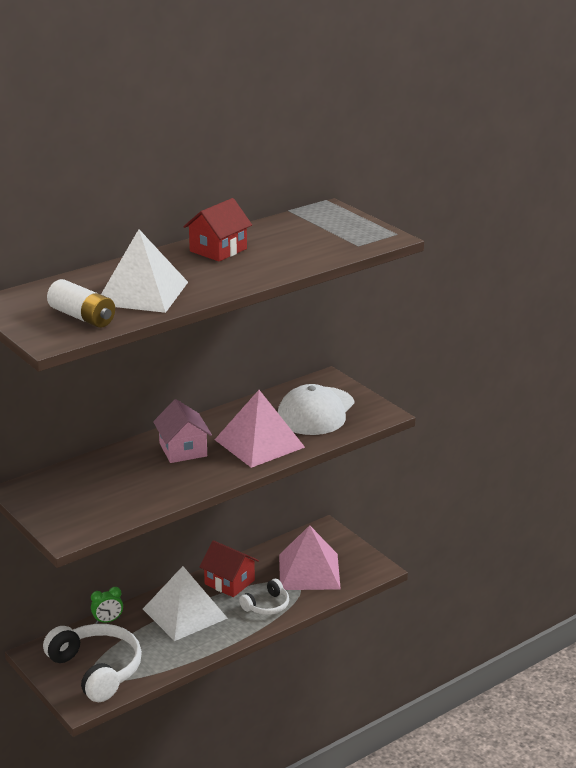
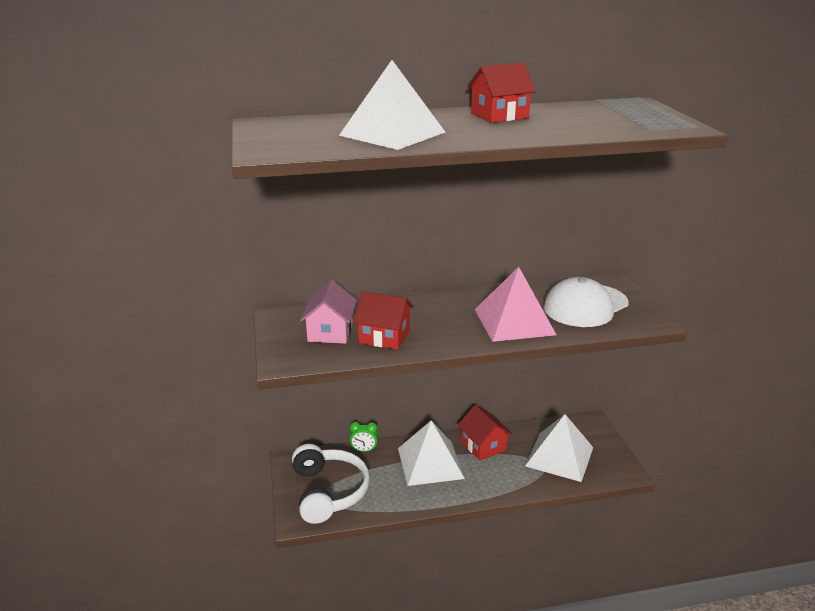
camera: 25 degrees right, 0 degrees up
white battery [47,279,115,328] -> none
pink house [153,399,212,463] -> pink house moved to [300,280,357,344]
white headphones [239,579,289,615] -> none
pink pyramid [279,525,341,590] -> white pyramid [525,414,593,482]
none -> red house [354,291,414,350]

